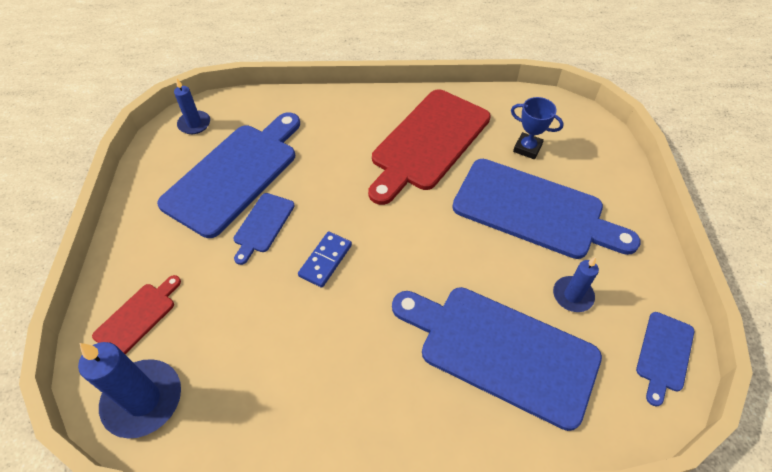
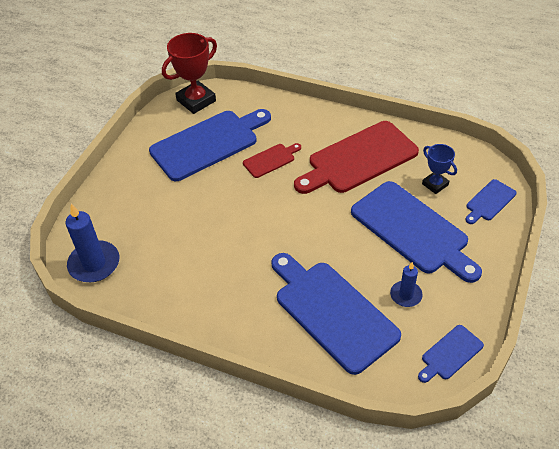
camera: 25 degrees right, 5 degrees down
red cutting board [92,275,181,354] -> red cutting board moved to [243,143,301,178]
blue candle [174,79,210,134] -> red trophy [162,33,217,114]
blue cutting board [233,193,295,265] -> blue cutting board moved to [466,179,517,224]
blue domino [298,231,352,288] -> none

